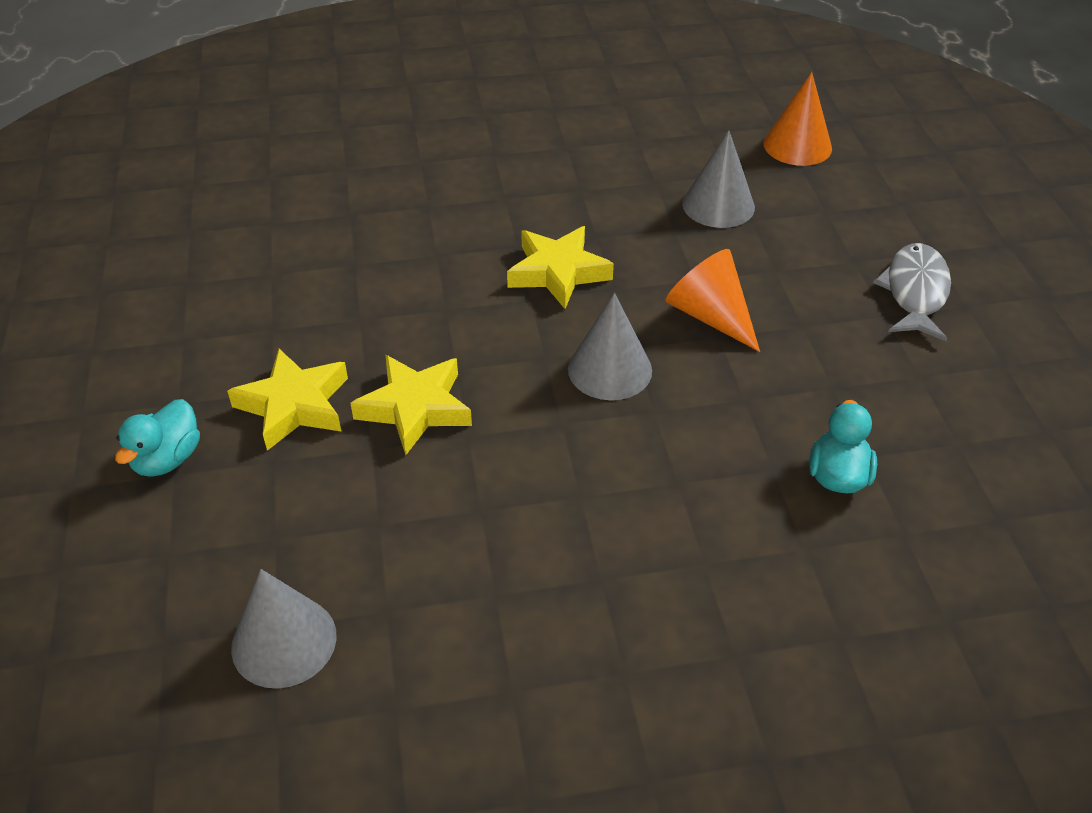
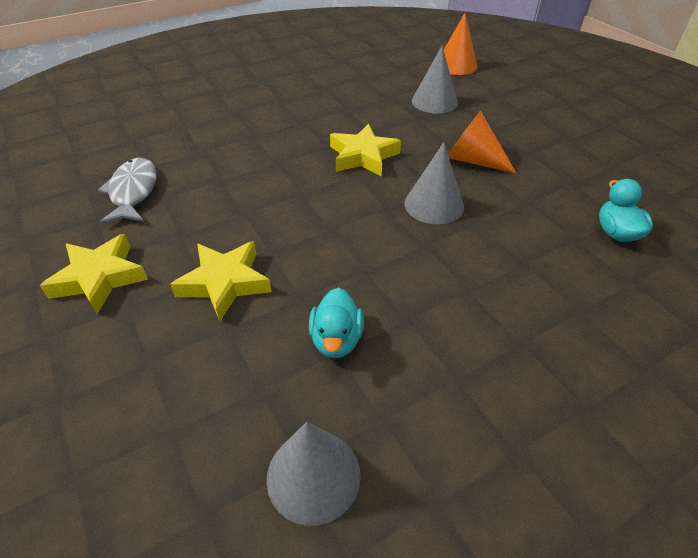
camera: 20 degrees left, 0 degrees up
turquoise duck [115,399,200,477] -> turquoise duck moved to [309,288,364,358]
yellow star [350,355,472,455] -> yellow star moved to [40,234,148,314]
grey fish [873,243,951,341] -> grey fish moved to [98,158,157,224]

